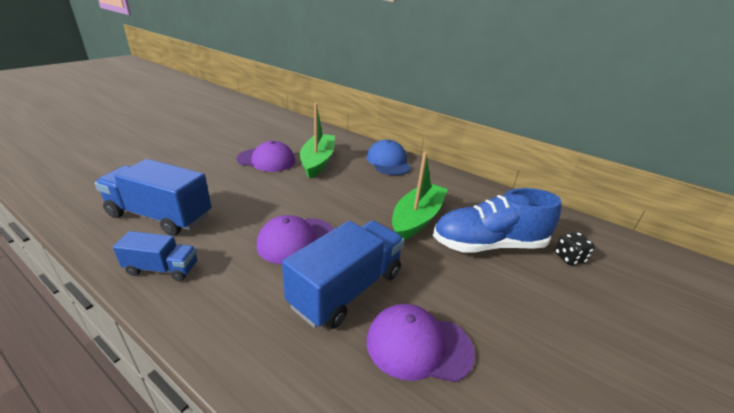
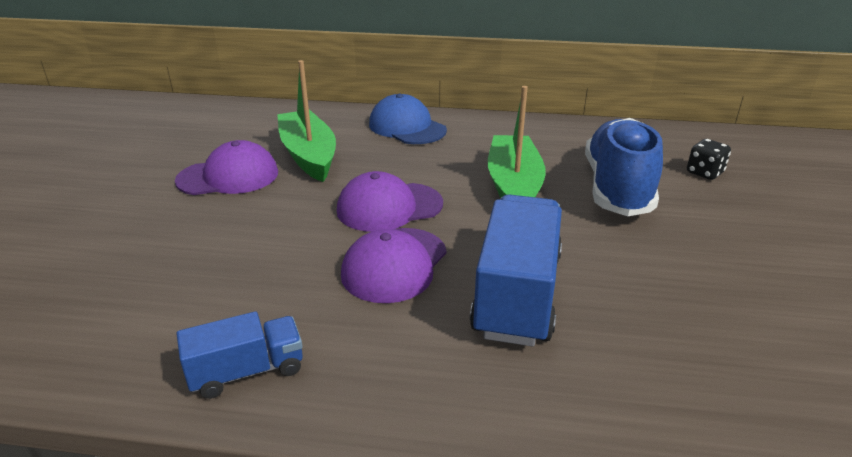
camera: 25 degrees left, 0 degrees up
blue truck [95,159,211,236] -> none
purple cap [366,304,475,382] -> purple cap moved to [337,171,443,232]
blue shoe [433,188,561,253] -> blue shoe turned 135 degrees clockwise [585,118,663,216]

